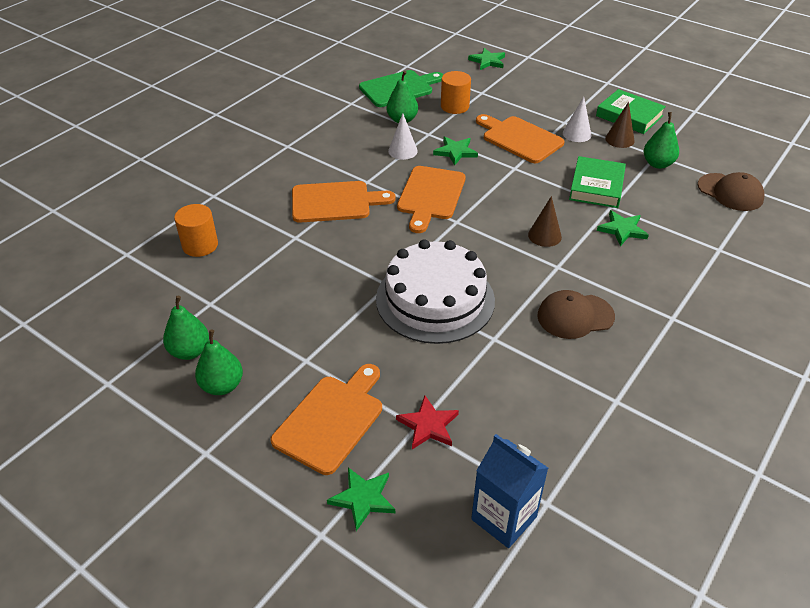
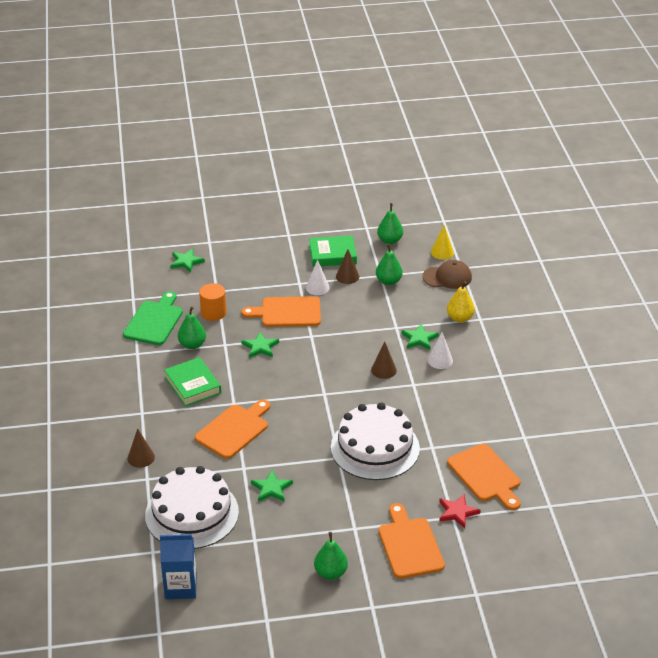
camera: 45 degrees left, 5 degrees down
green pear [163,296,209,360] -> green pear moved to [377,203,403,244]
orange cylinder [174,204,218,257] -> white cake [145,466,239,549]
green star [327,468,395,531] -> green star moved to [251,470,293,502]
white cone [388,113,418,160] -> white cone moved to [428,332,453,369]
orange cutting board [397,166,466,233] -> orange cutting board moved to [447,444,521,510]
blue carton [471,434,548,548] -> blue carton moved to [160,534,197,599]
brown cap [537,290,615,339] -> none
green book [569,156,626,208] -> green book moved to [164,357,221,406]
none -> brown cone [127,428,155,468]
none -> yellow cone [431,225,454,260]
none -> yellow pear [447,281,475,323]

